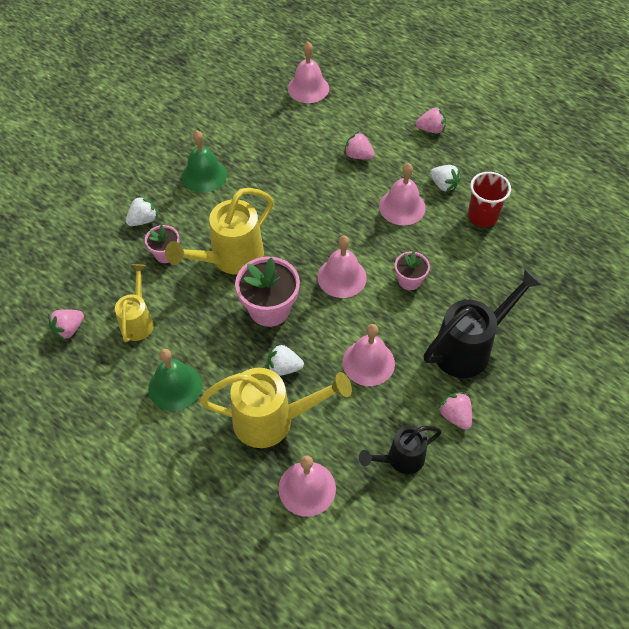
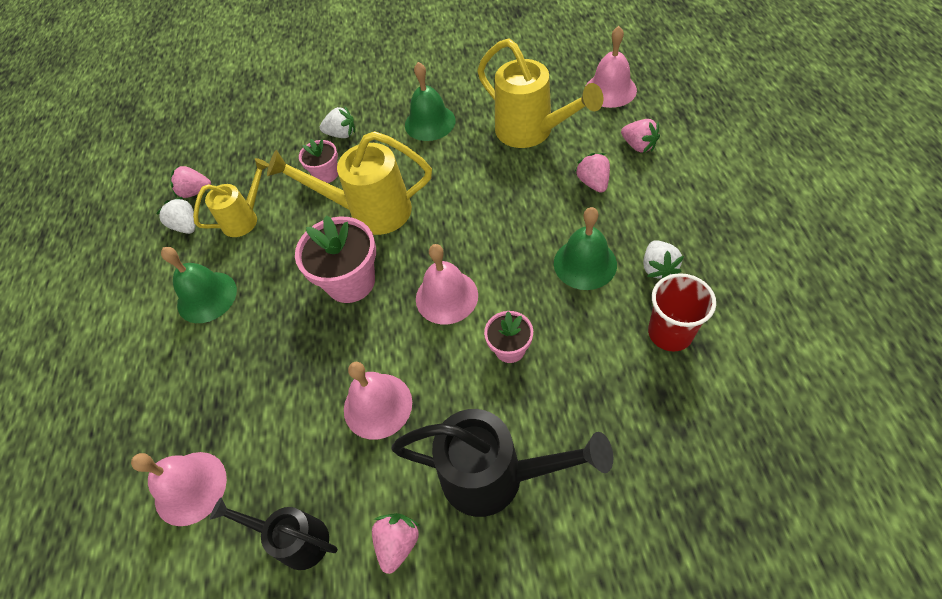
camera: 50 degrees right, 0 degrees up
yellow watering can [200,368,352,448] -> yellow watering can moved to [477,38,603,148]
white strawberry [268,343,304,376] -> white strawberry moved to [156,197,195,234]
pink bell [379,163,426,225] -> green bell [554,207,617,290]
pink strawberry [416,107,446,133] -> pink strawberry moved to [621,119,660,153]

